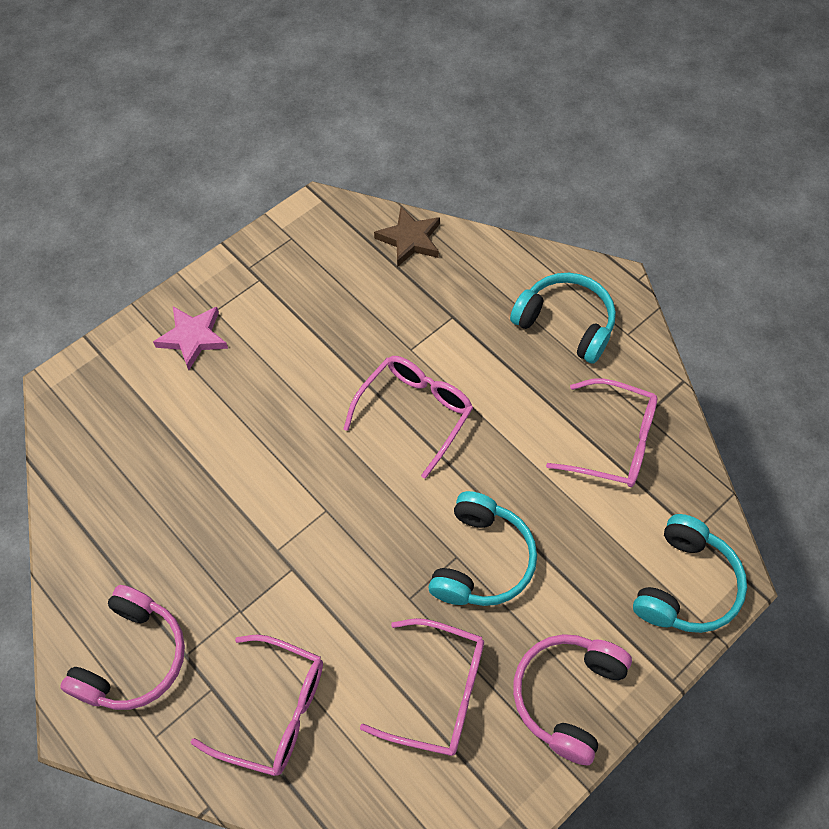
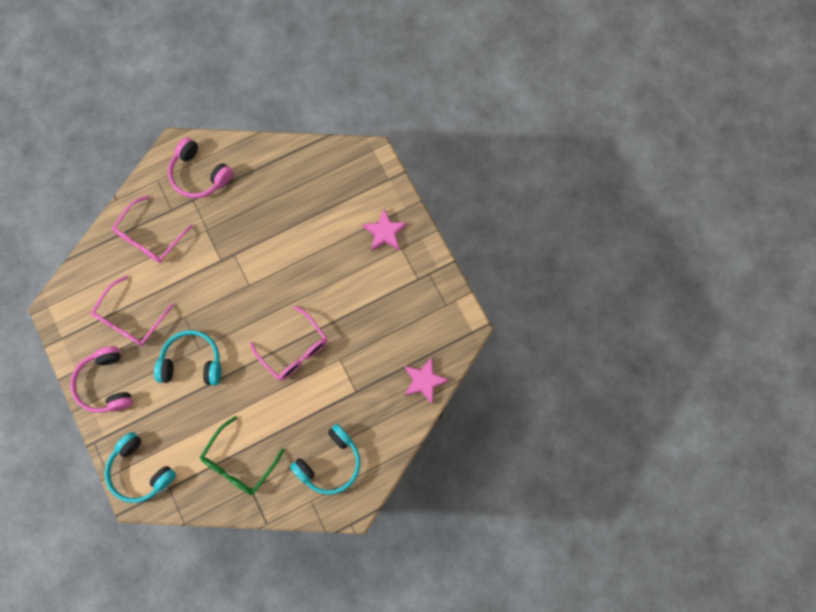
camera: 105 degrees right, 15 degrees up
brown star [374,207,440,267] -> pink star [404,357,449,404]
turquoise headphones [428,491,537,606] -> turquoise headphones turned 150 degrees clockwise [154,330,221,385]
pink headphones [513,634,632,765] -> pink headphones turned 150 degrees counterclockwise [70,346,133,413]
pink glasses [546,379,657,487] -> green glasses [200,416,284,495]

